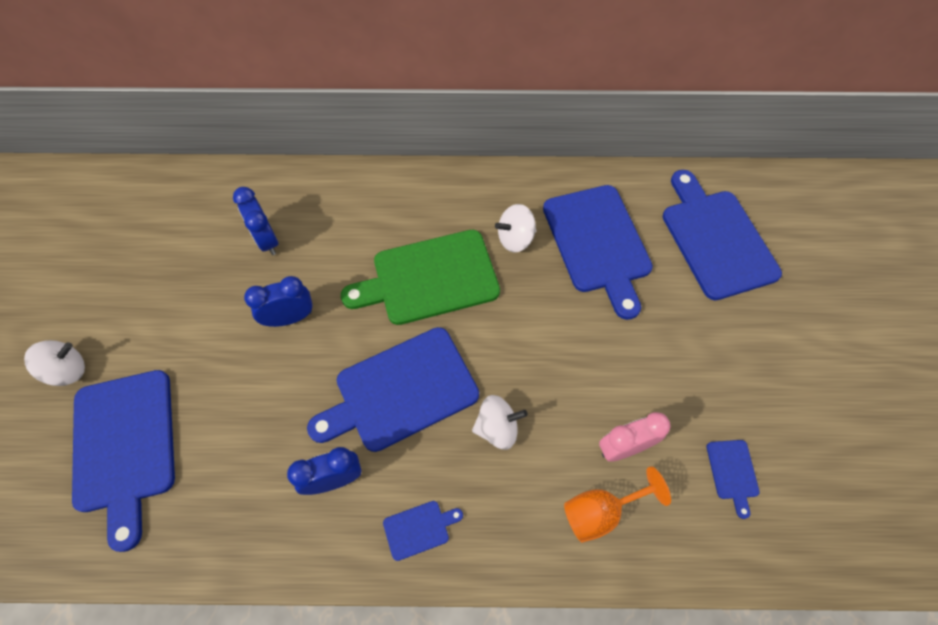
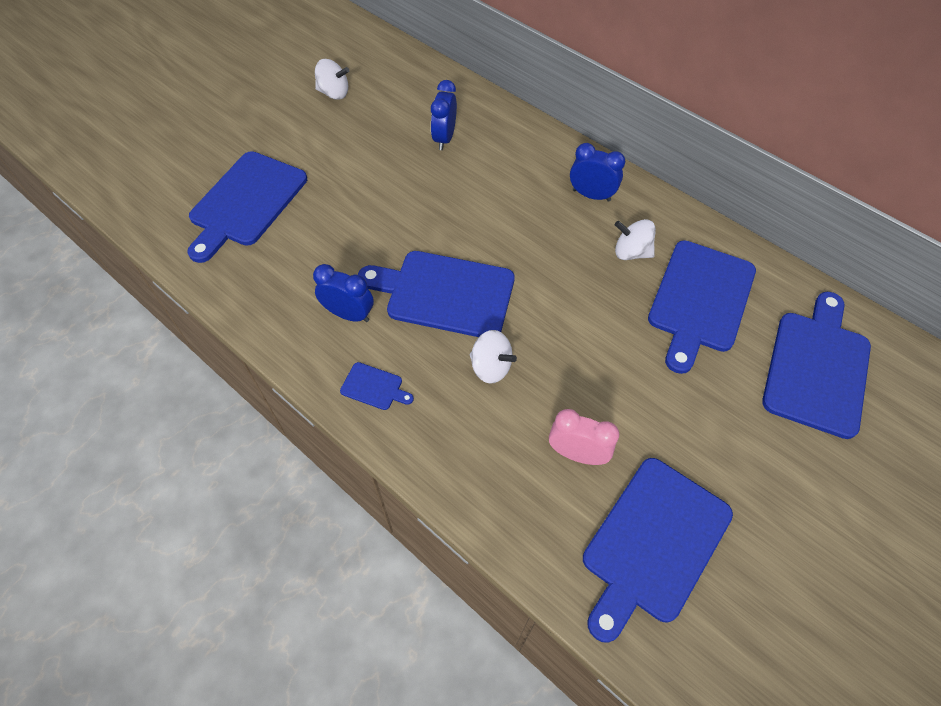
camera: 40 degrees right, 5 degrees down
white spinning top [24,340,85,386] -> white spinning top moved to [315,59,349,100]
blue clock [244,276,313,327] -> blue clock moved to [570,143,625,202]
green cutting board [341,230,500,325] -> none
orange goblet [564,466,671,543] -> none
blue cutting board [707,440,760,519] -> blue cutting board [583,458,733,643], size x2.33

